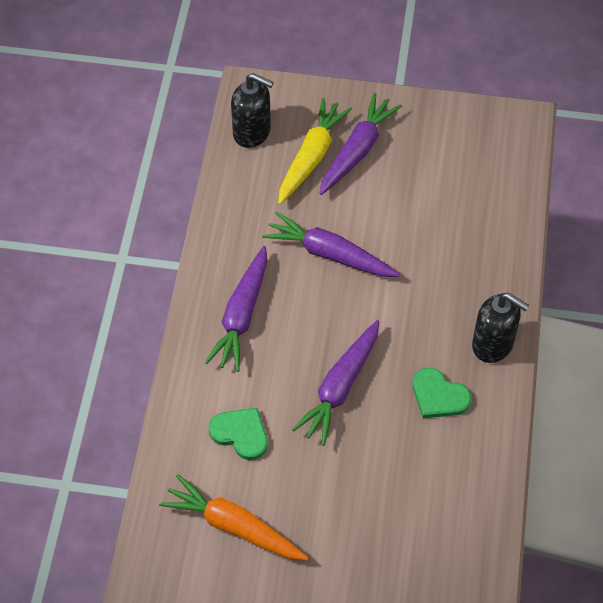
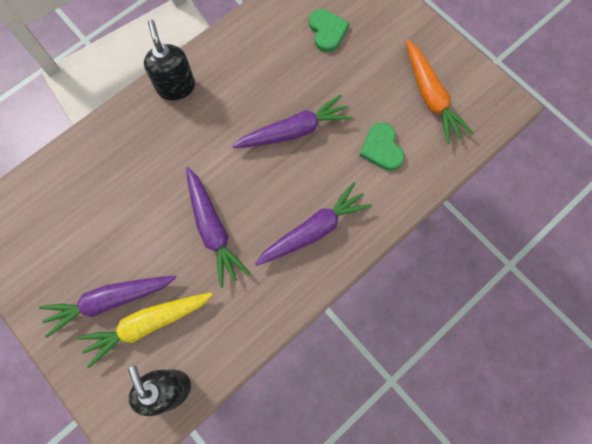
camera: 140 degrees left, 15 degrees up
green heart [413,368,471,418] -> green heart moved to [309,9,349,52]

